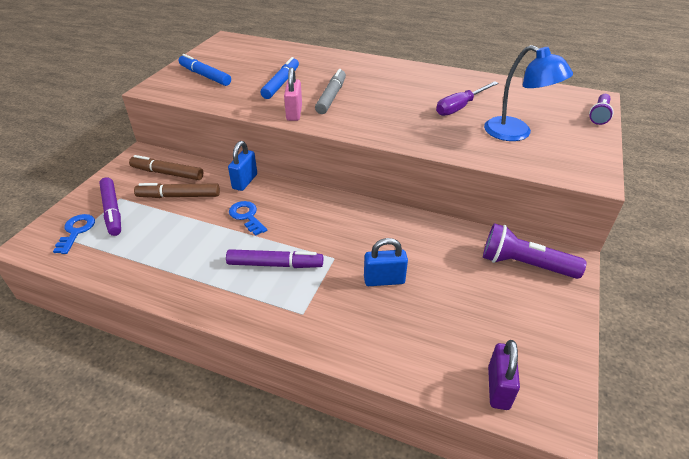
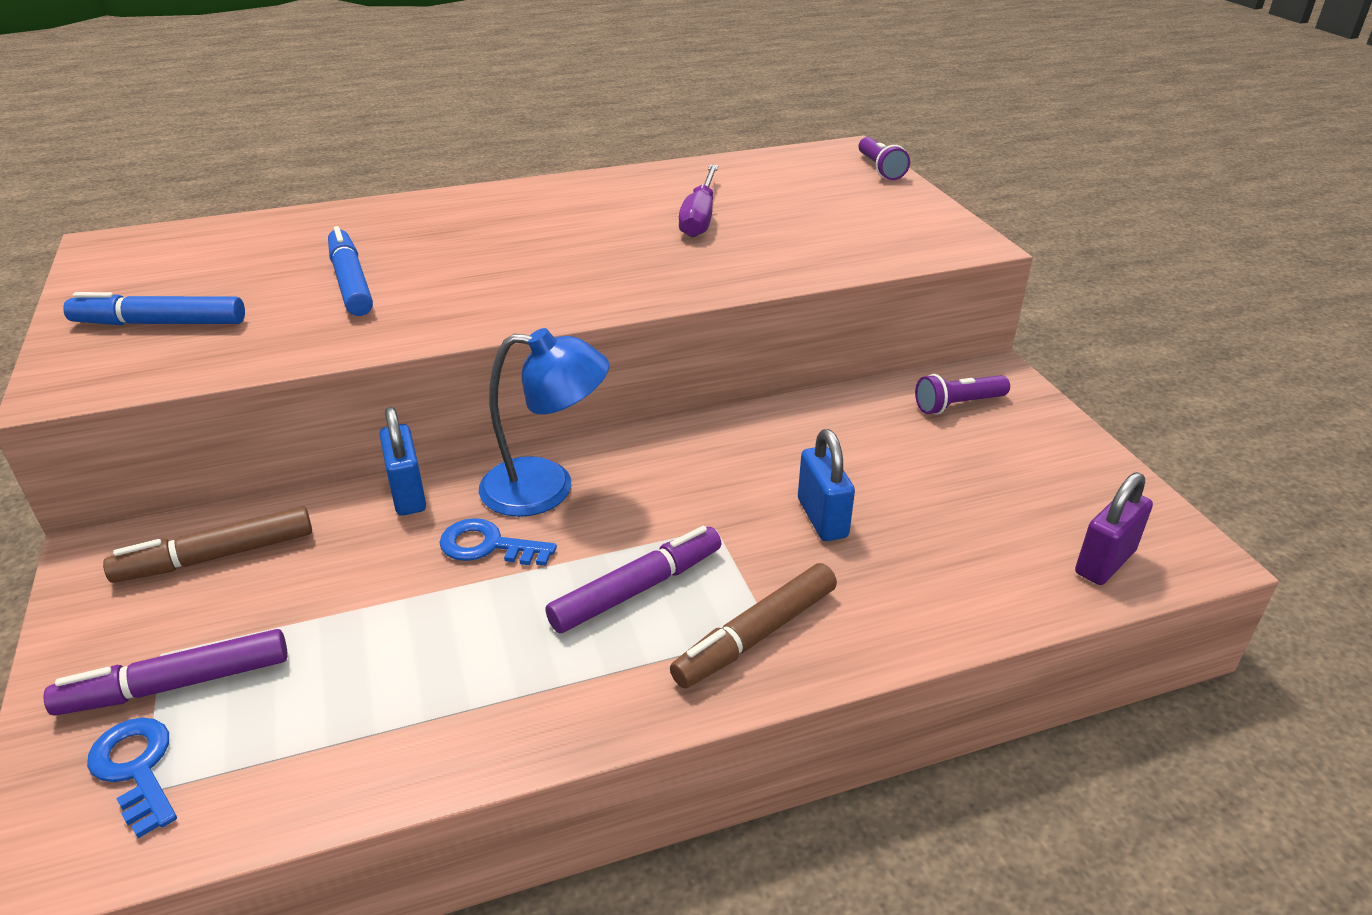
camera: 40 degrees left, 5 degrees down
purple marker [99,177,121,236] -> purple marker turned 135 degrees clockwise [43,629,288,716]
brown marker [134,183,220,198] -> brown marker moved to [670,563,837,688]
pink padlock [284,67,302,121] -> none
grey marker [315,69,346,114] -> none
blue padlock [364,238,408,286] -> blue padlock turned 60 degrees counterclockwise [798,429,855,541]
purple flashlight [483,223,586,279] -> purple flashlight [915,374,1010,414], size x0.63
blue lamp [484,45,573,141] -> blue lamp moved to [479,328,609,517]
purple padlock [488,340,520,410] -> purple padlock turned 75 degrees clockwise [1075,472,1153,585]

